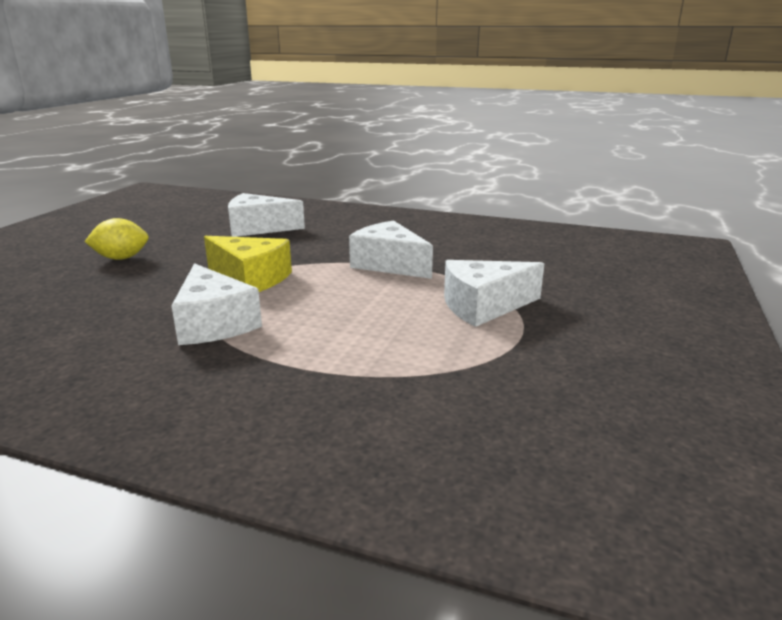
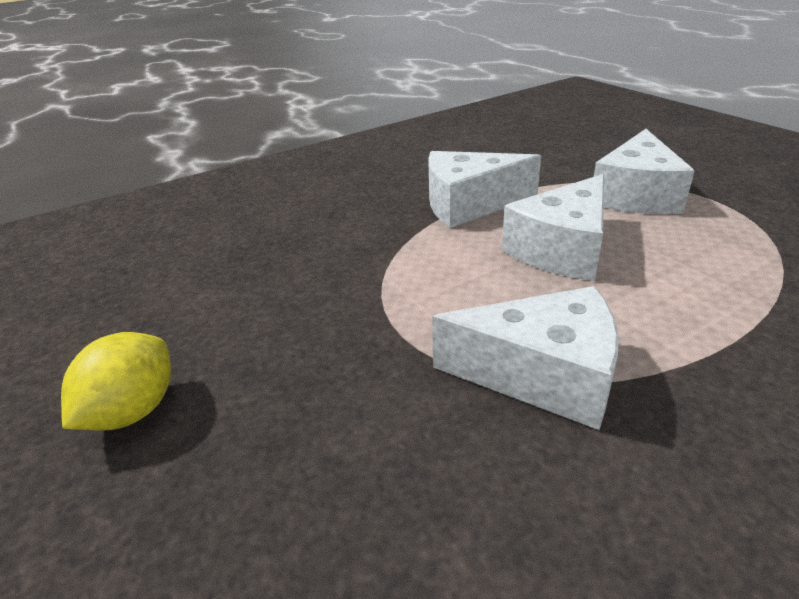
camera: 50 degrees left, 10 degrees up
yellow cheese [204,236,292,292] -> none
white cheese [228,193,305,237] -> white cheese moved to [502,174,604,281]

